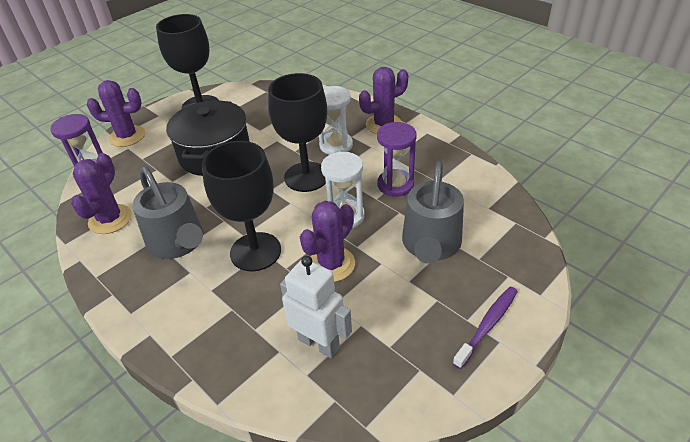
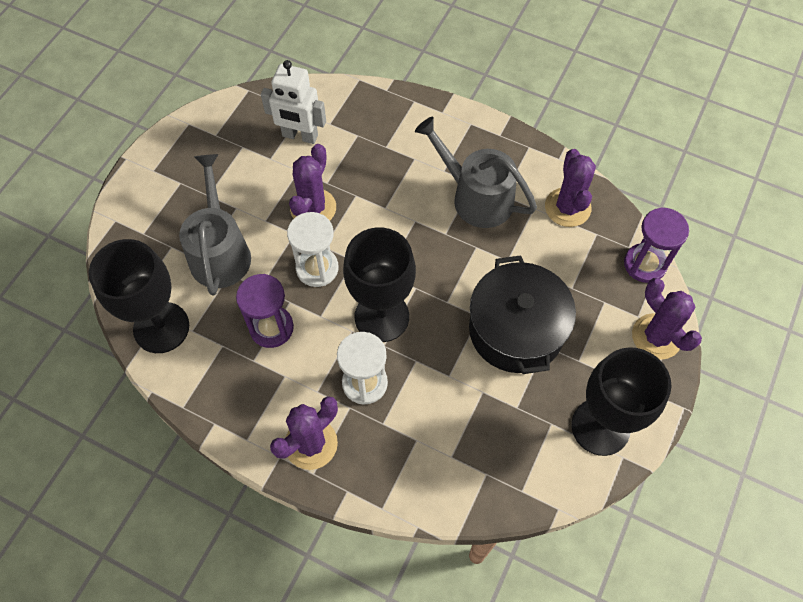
camera: 160 degrees right, 20 degrees up
purple cactus [87,80,145,147] -> purple cactus turned 75 degrees clockwise [632,278,702,360]
black goblet [202,141,281,271] -> black goblet moved to [89,239,189,353]
purple toothbrush [453,287,518,369] -> none

